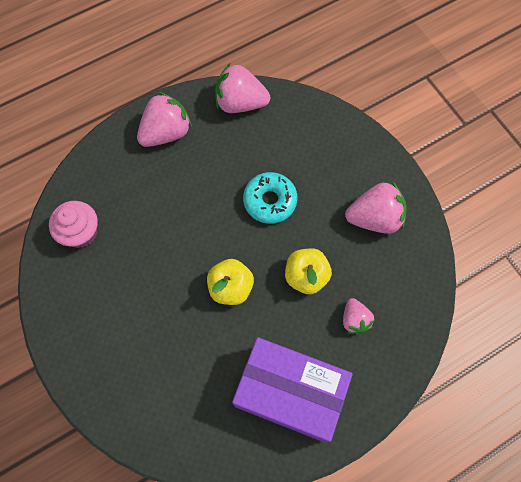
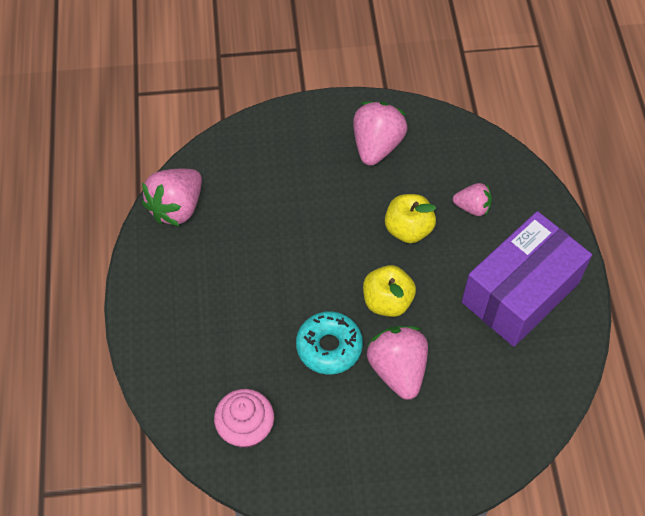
camera: 65 degrees left, 10 degrees down
pink strawberry [137,92,192,147] -> pink strawberry moved to [367,326,428,400]
turquoise donut [243,172,298,224] -> turquoise donut moved to [296,311,363,375]

